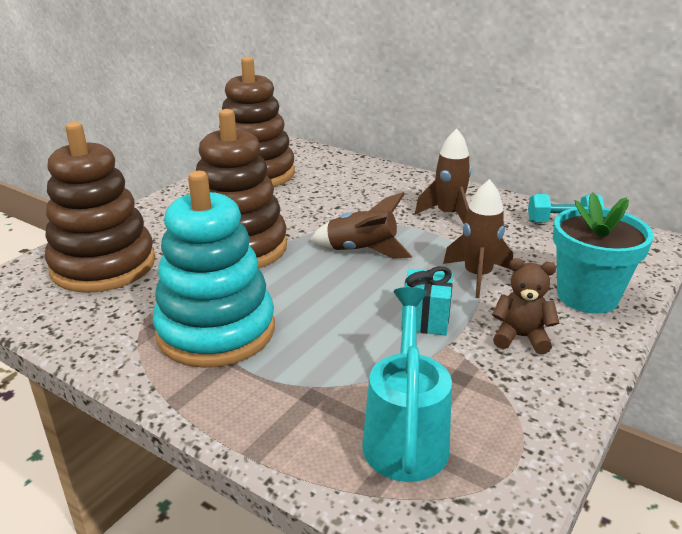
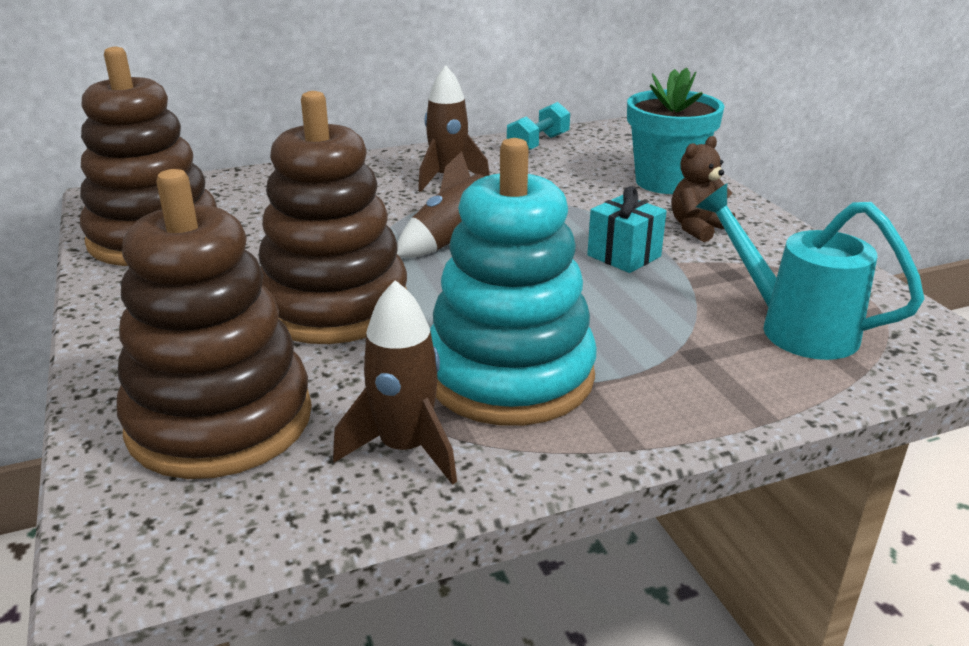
camera: 55 degrees left, 0 degrees up
brown rocket [443,179,513,298] -> brown rocket moved to [333,280,457,485]

